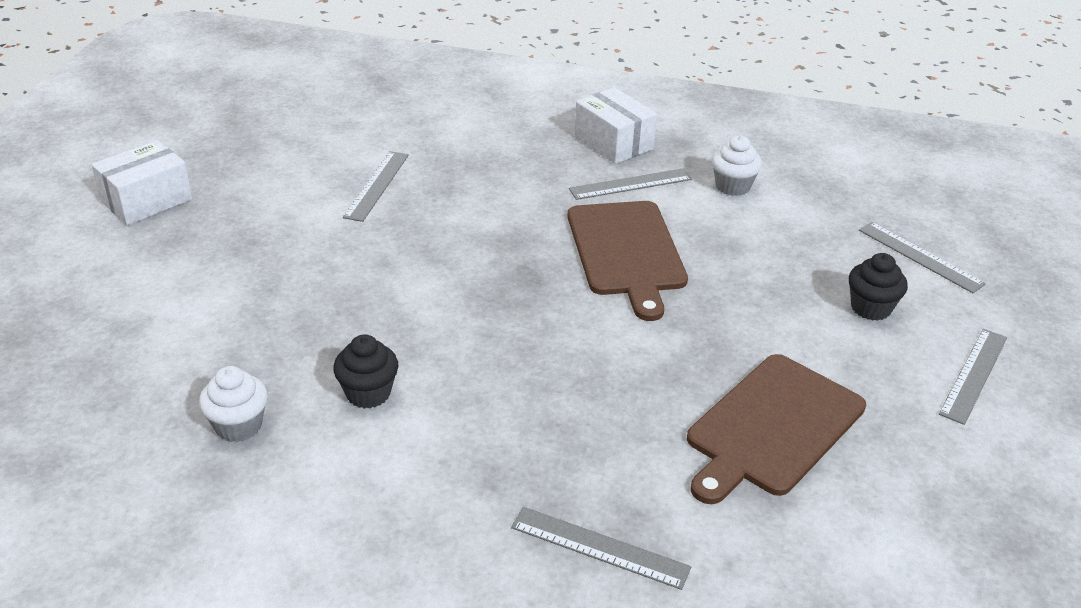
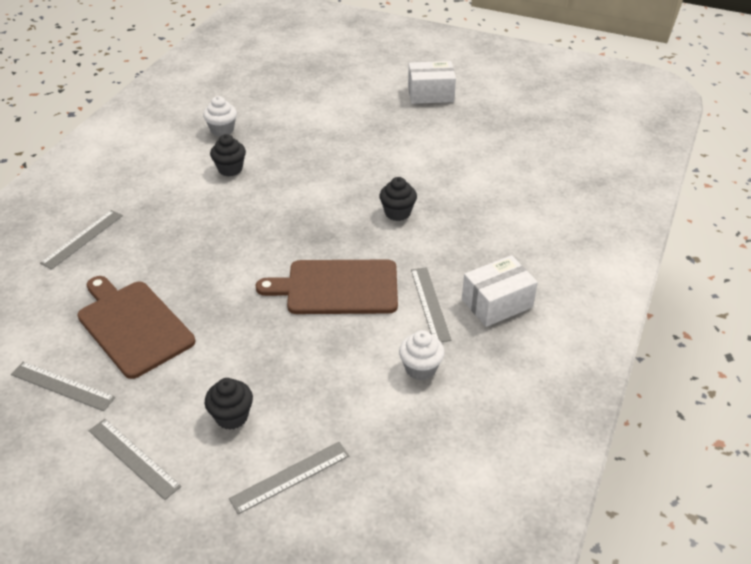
camera: 100 degrees right, 5 degrees up
white box [92,140,192,225] -> white box turned 60 degrees counterclockwise [408,61,456,104]
grey ruler [343,151,409,222] -> grey ruler moved to [11,362,115,411]
none -> black cupcake [379,177,417,221]

